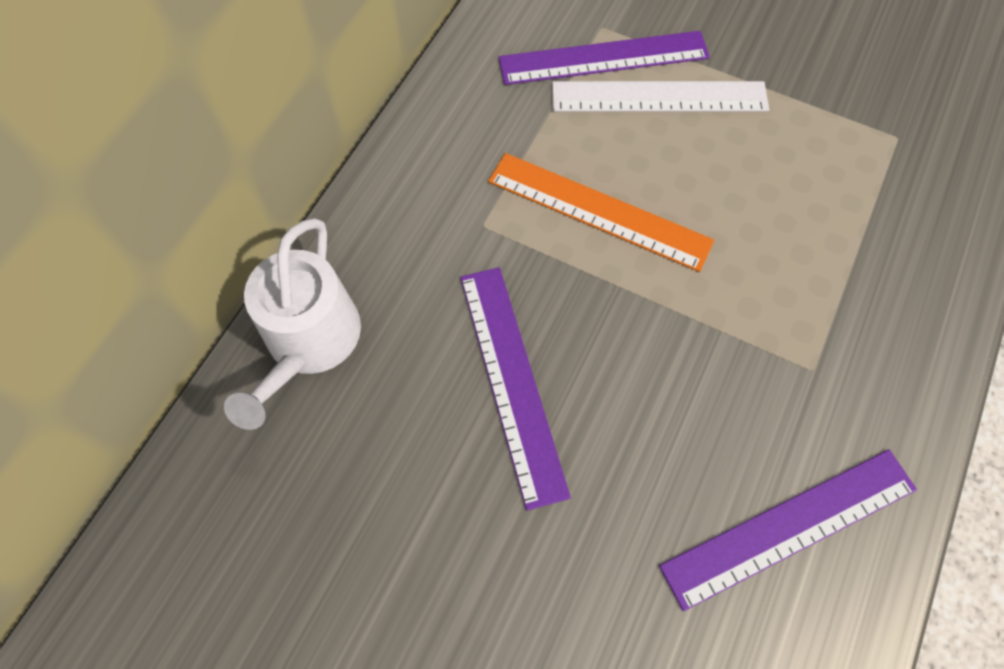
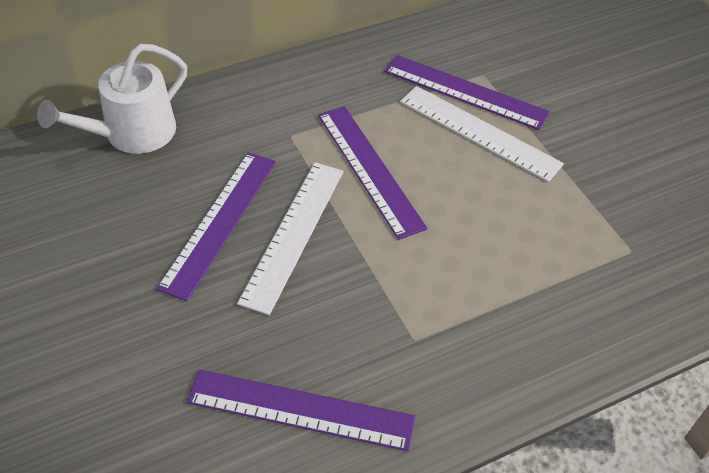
camera: 35 degrees right, 15 degrees down
orange ruler [488,153,714,272] -> purple ruler [318,106,427,240]
none -> white ruler [237,162,343,315]

